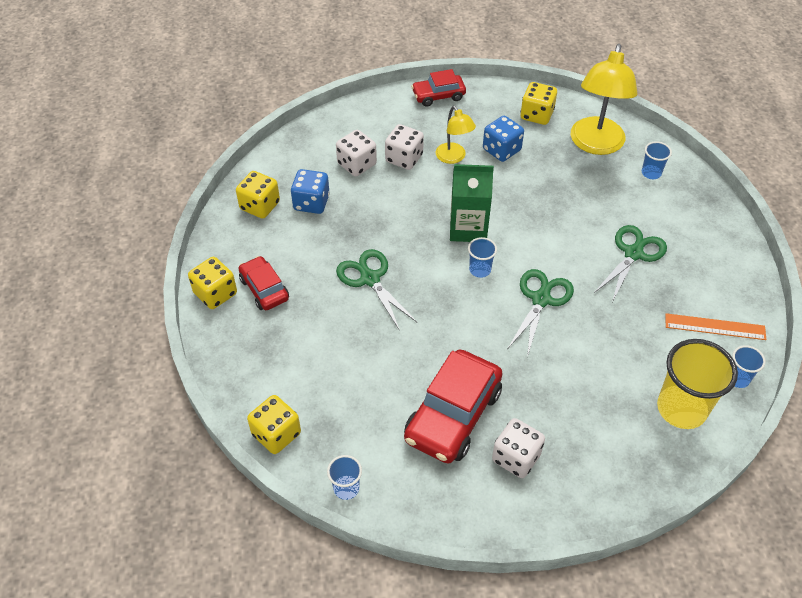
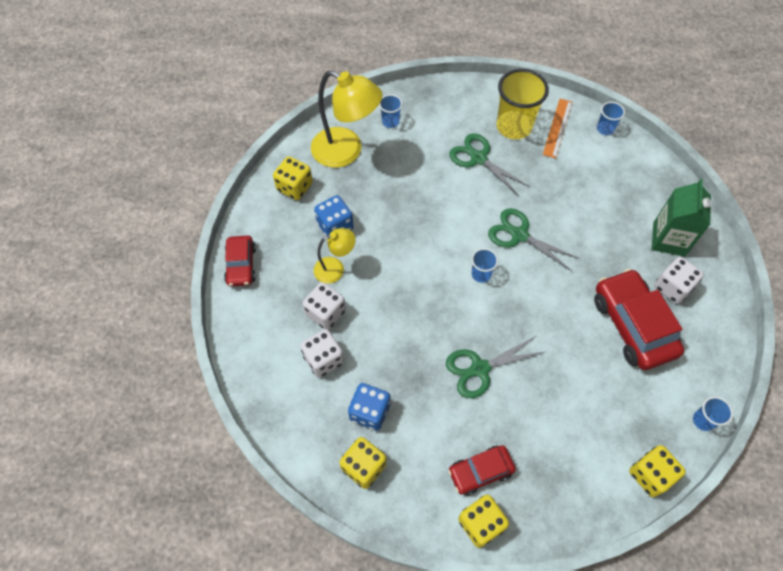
camera: 80 degrees left, 10 degrees up
red car [404,350,502,464] -> red car turned 150 degrees counterclockwise [594,269,684,370]
green carton [450,164,494,242] -> green carton moved to [652,179,711,256]
yellow cup [657,339,738,429] -> yellow cup moved to [496,69,549,139]

